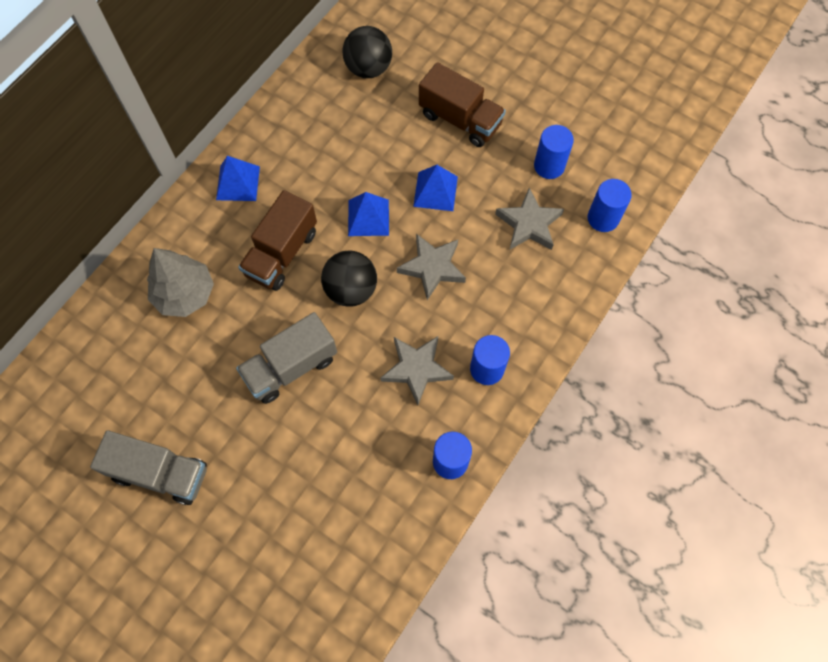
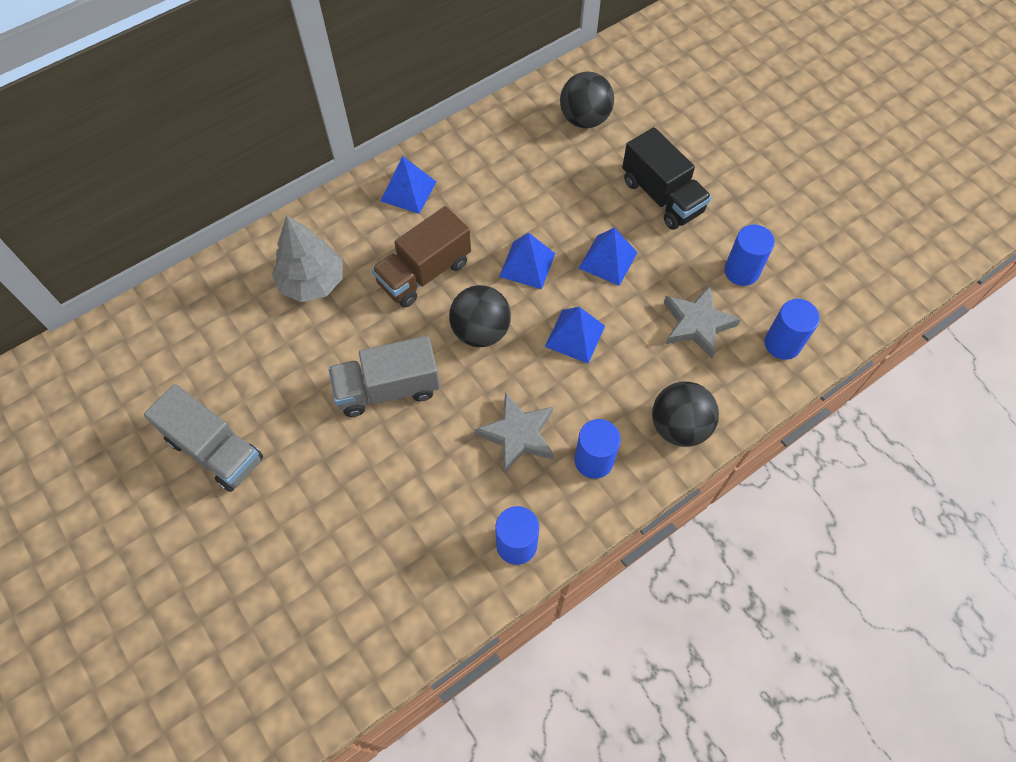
camera: 20 degrees right, 5 degrees down
grey star [397,234,466,300] -> blue pyramid [545,307,605,364]
brown truck [419,62,506,147] -> black truck [622,127,712,230]
none -> black ball [652,381,719,447]

